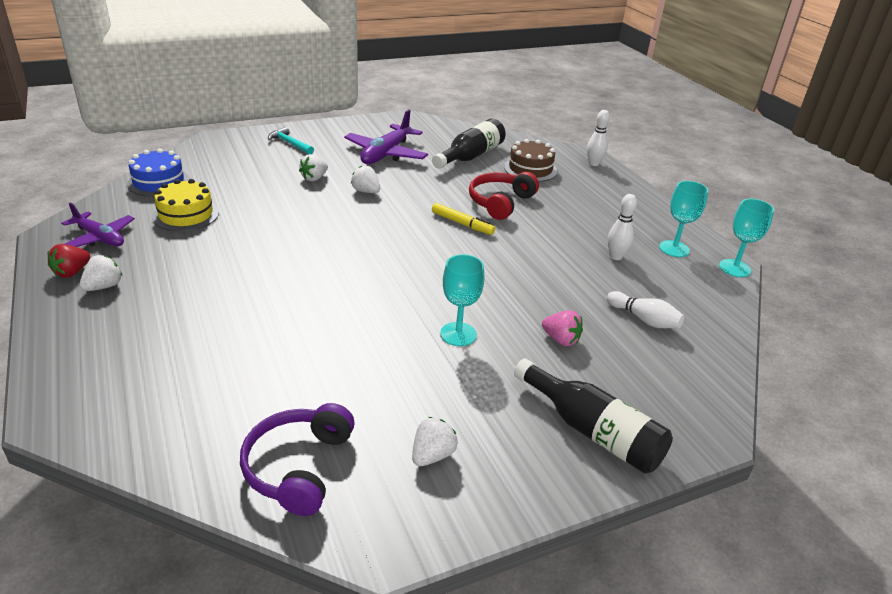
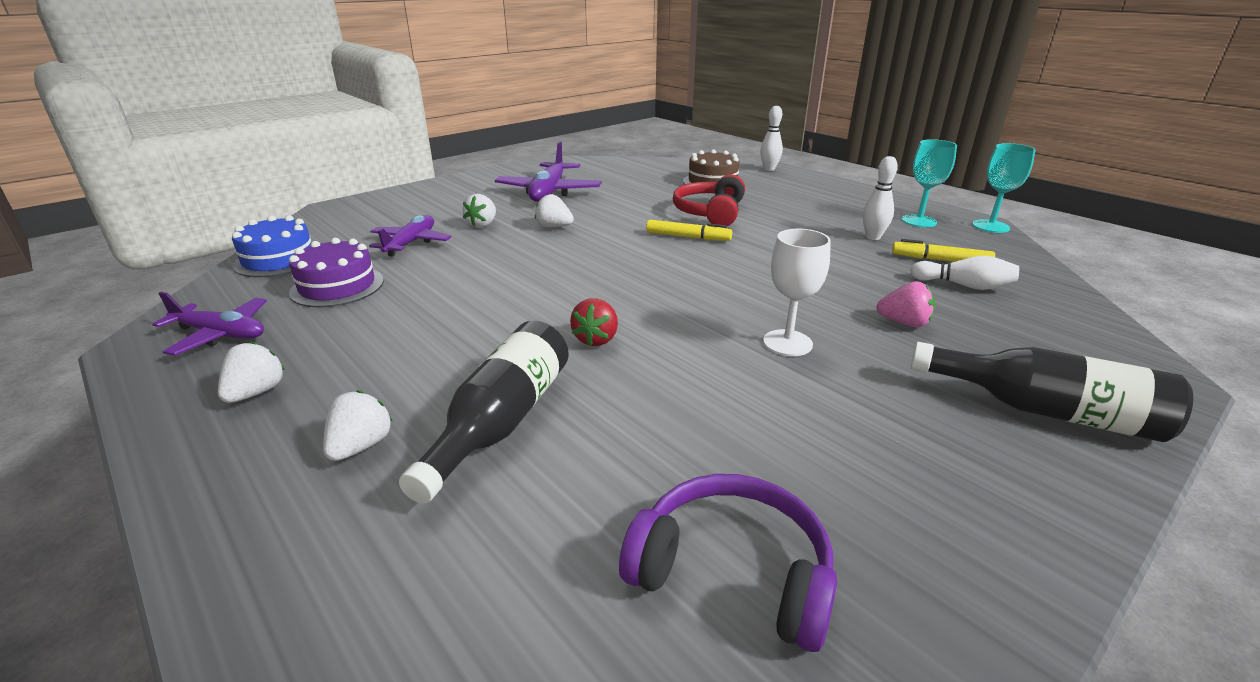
camera: 15 degrees left, 5 degrees down
red strawberry [48,244,90,278] -> red strawberry moved to [570,298,618,346]
yellow cake [152,179,219,231] -> purple cake [289,238,384,307]
purple headphones [240,403,355,516] -> purple headphones turned 120 degrees clockwise [619,474,837,652]
turquoise hammer [268,127,314,154] -> none
white strawberry [412,417,458,466] -> white strawberry moved to [323,390,392,461]
black bottle [432,118,506,169] -> black bottle moved to [399,321,569,504]
turquoise goblet [440,254,484,346] -> white goblet [763,229,831,356]
none -> purple plane [369,215,451,257]
none -> yellow marker [892,239,995,262]

